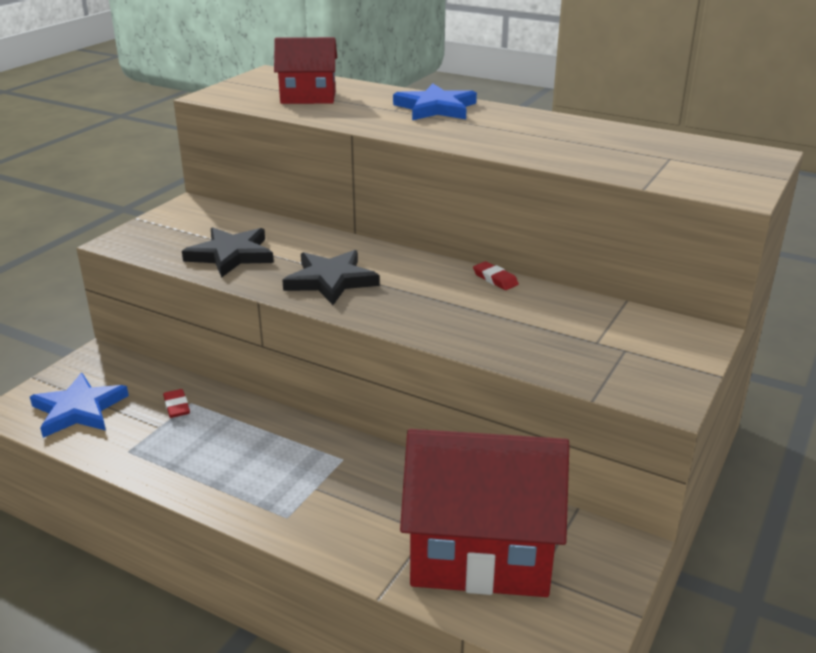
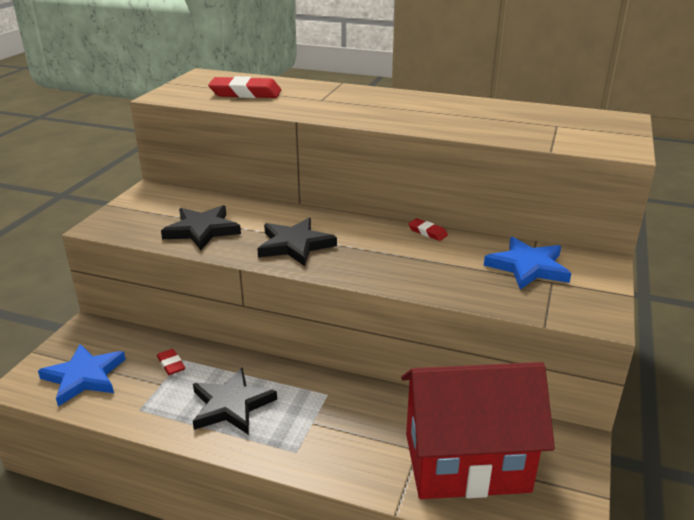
camera: 10 degrees left, 0 degrees up
red house [274,37,337,104] -> red eraser [208,76,281,98]
blue star [393,84,477,120] -> blue star moved to [484,237,572,290]
none -> black star [193,367,277,435]

